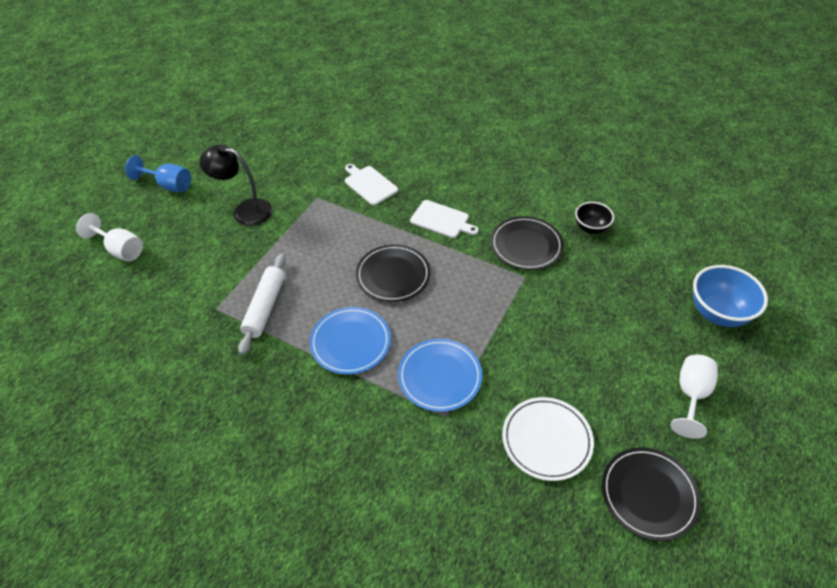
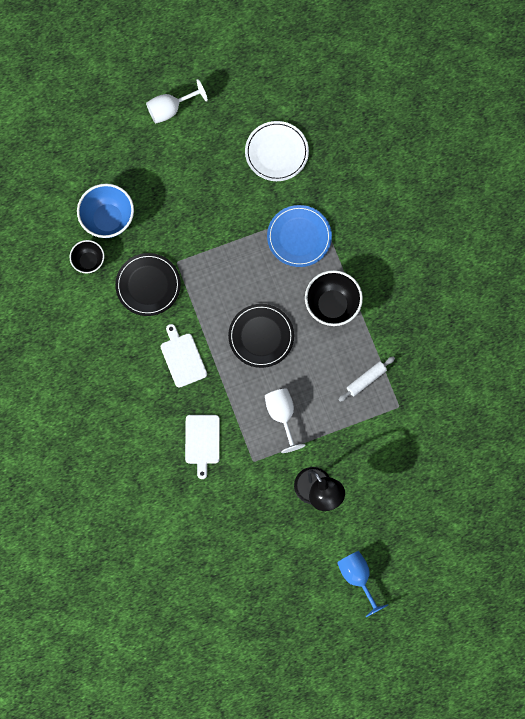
camera: 140 degrees left, 25 degrees up
white goblet [76,213,143,262] -> white goblet moved to [265,389,305,453]
white rolling pin [238,254,286,355] -> white rolling pin [338,356,395,402], size x0.67
blue plate [310,307,391,375] -> black bowl [305,270,363,326]
black plate [602,447,701,541] -> none
blue bowl [693,265,768,327] -> blue bowl moved to [77,183,134,238]

